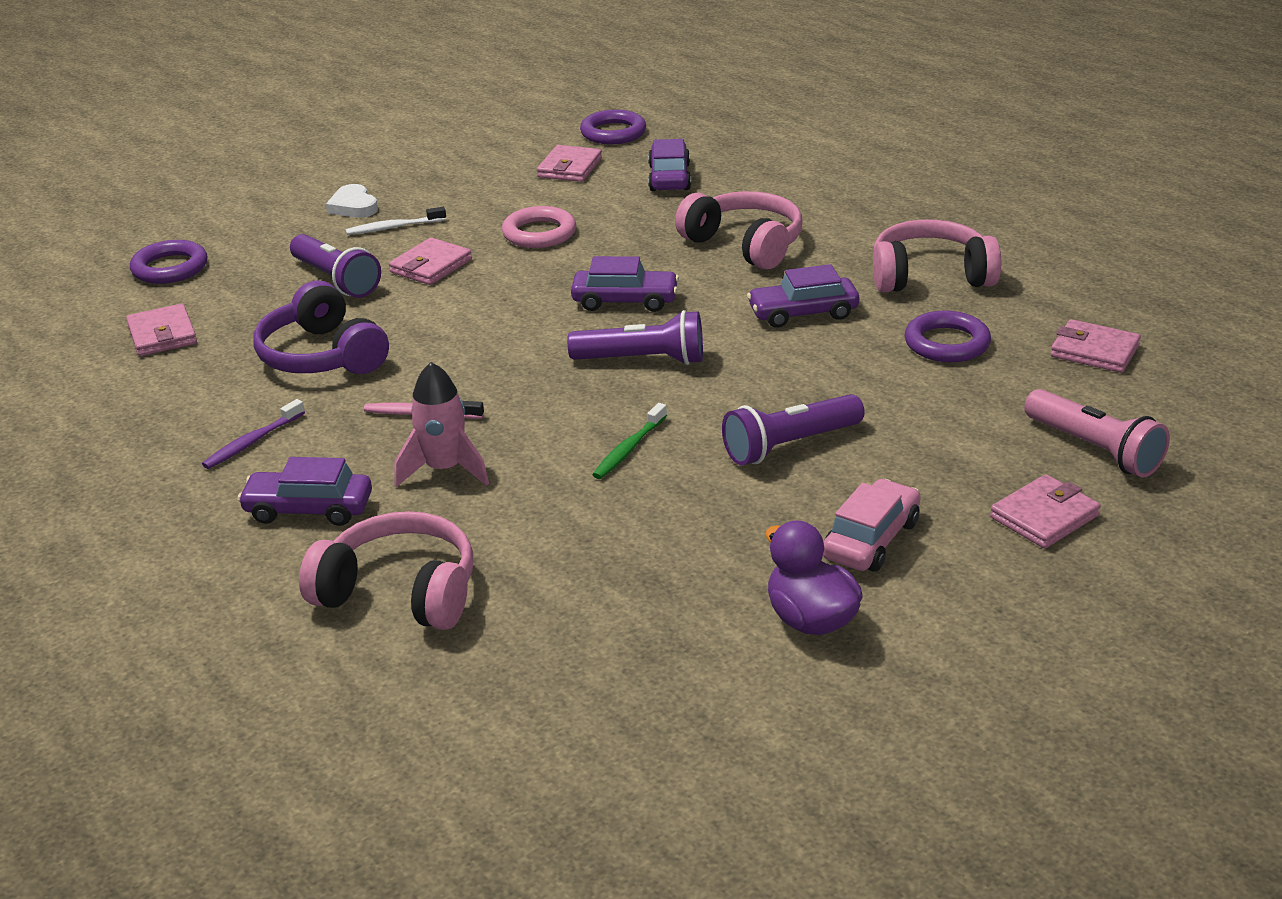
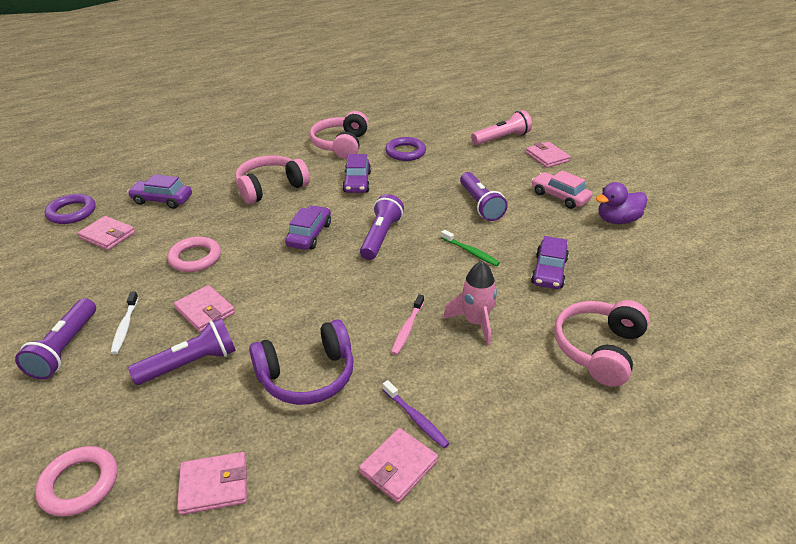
camera: 80 degrees left, 5 degrees up
purple ring [130,240,208,284] -> pink ring [35,446,117,517]
purple car [237,457,372,526] -> purple car moved to [531,236,569,289]
white heart [326,184,378,218] -> purple flashlight [15,298,96,380]
pink wallet [1051,319,1141,373] -> pink wallet moved to [359,428,438,503]

